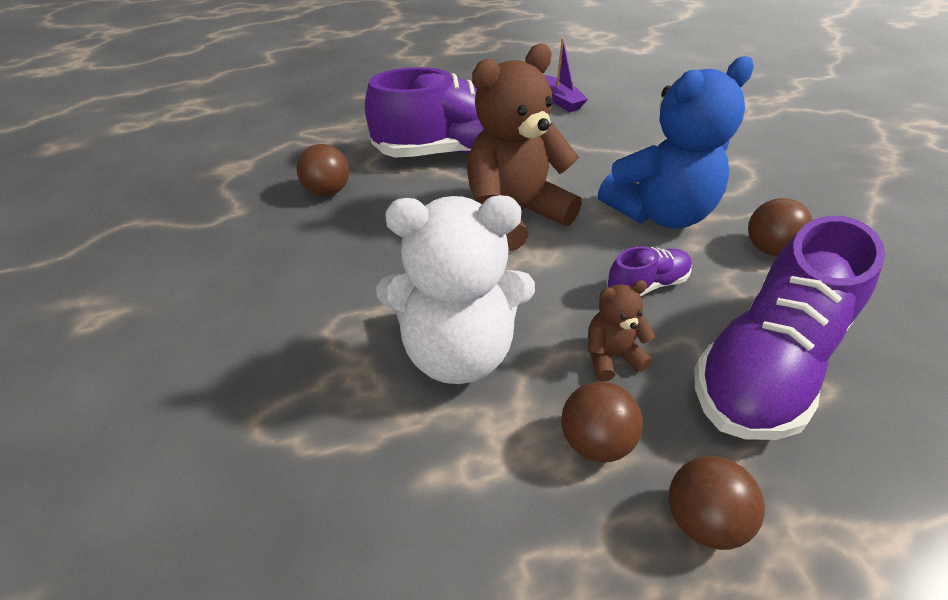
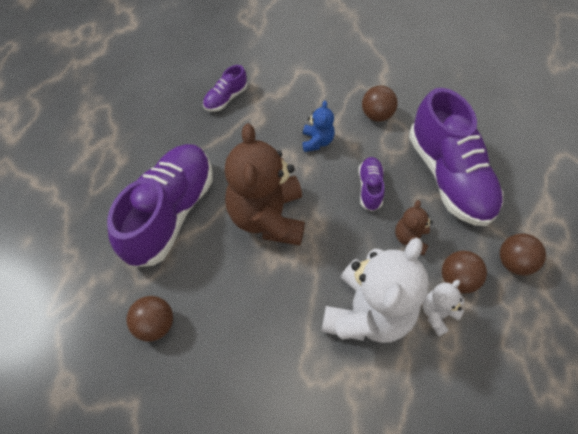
camera: 60 degrees left, 15 degrees up
purple boat [545,38,588,112] -> none
blue teddy bear [598,56,754,229] -> blue teddy bear [302,101,335,152], size x0.46
none -> purple shoe [203,65,247,112]
none -> white teddy bear [423,280,465,336]

